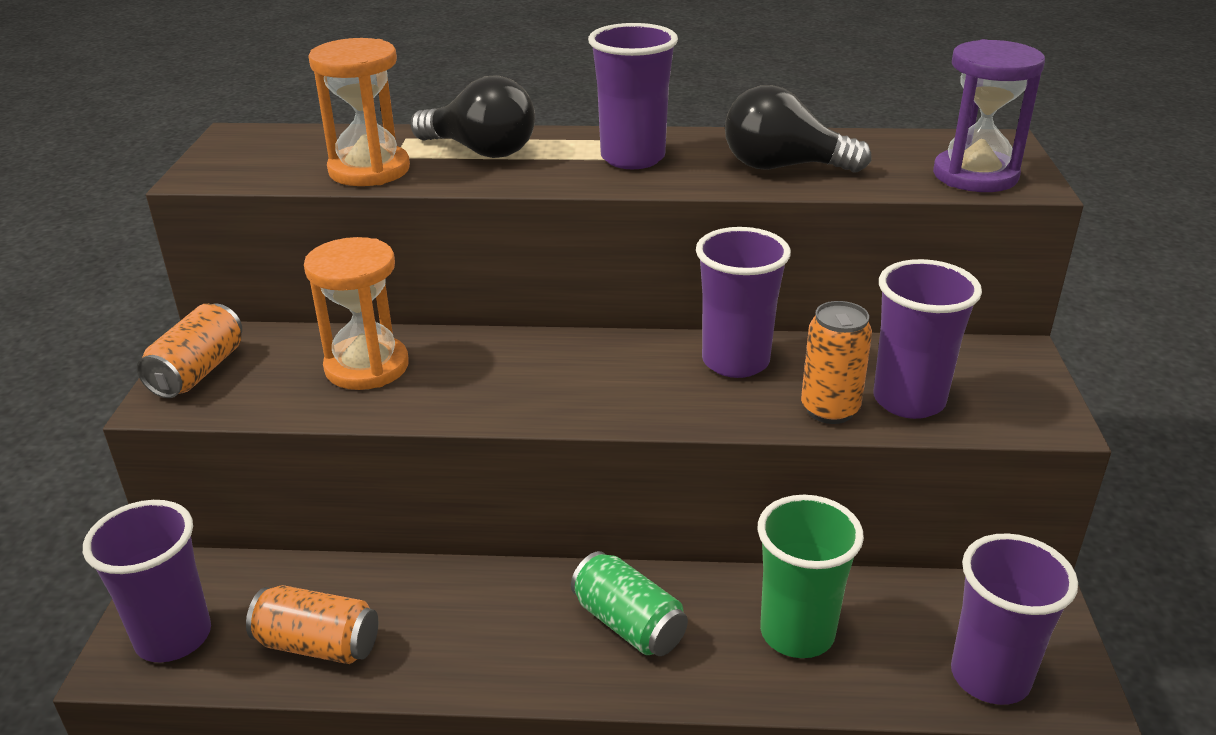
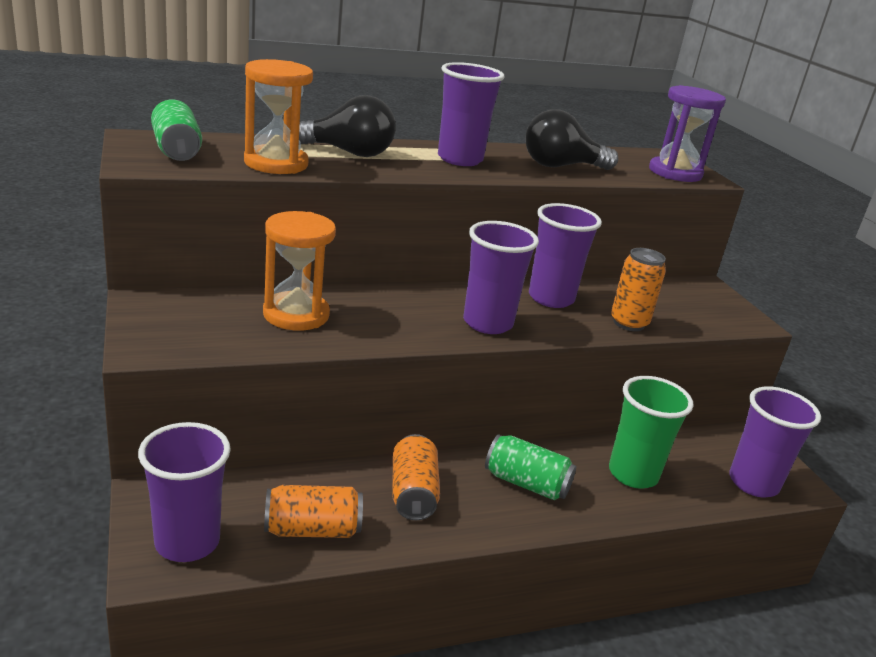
camera: 25 degrees left, 5 degrees down
orange can [137,303,242,398] -> orange can moved to [392,434,440,520]
purple cup [873,259,982,419] -> purple cup moved to [463,221,539,334]
none -> green can [151,99,202,161]

